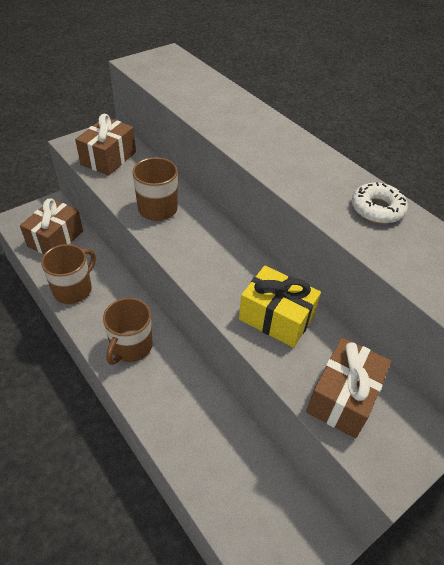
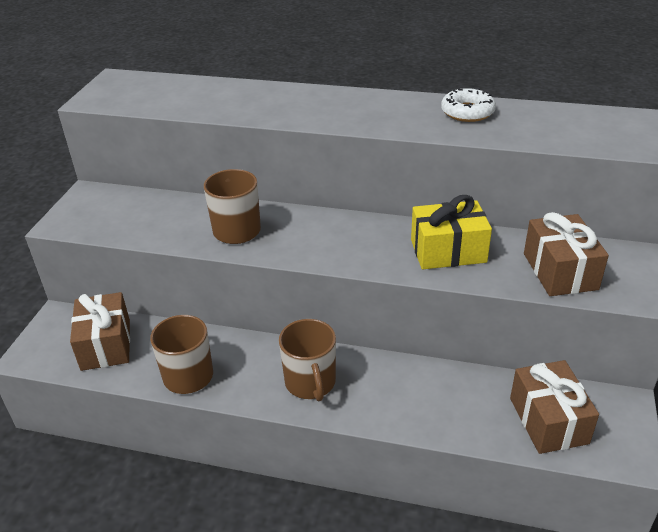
camera: 35 degrees left, 10 degrees down
brown gift [75,114,136,176] -> brown gift moved to [510,360,599,454]

